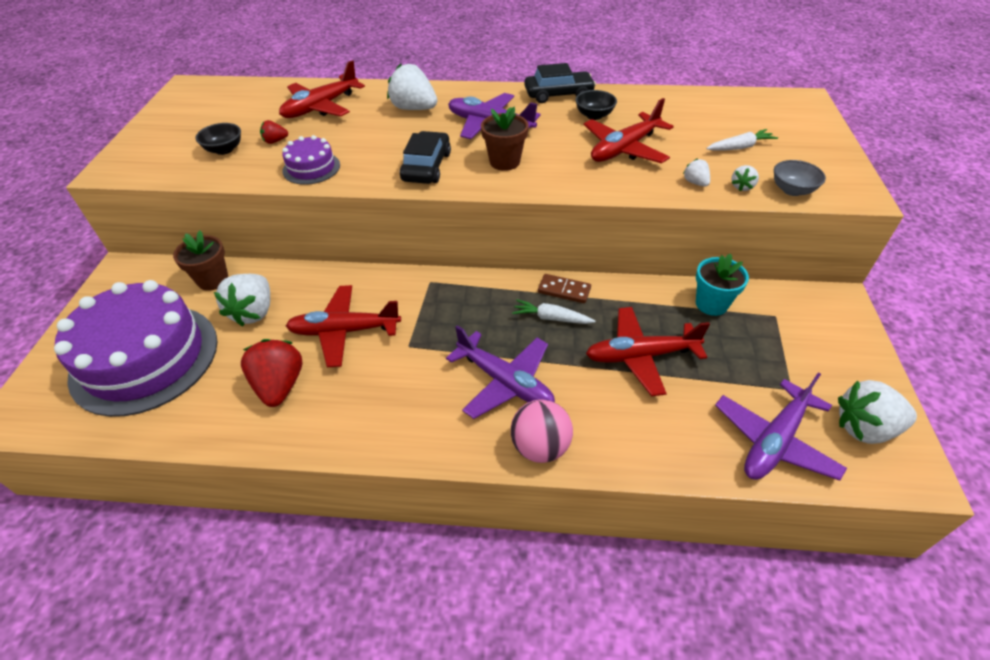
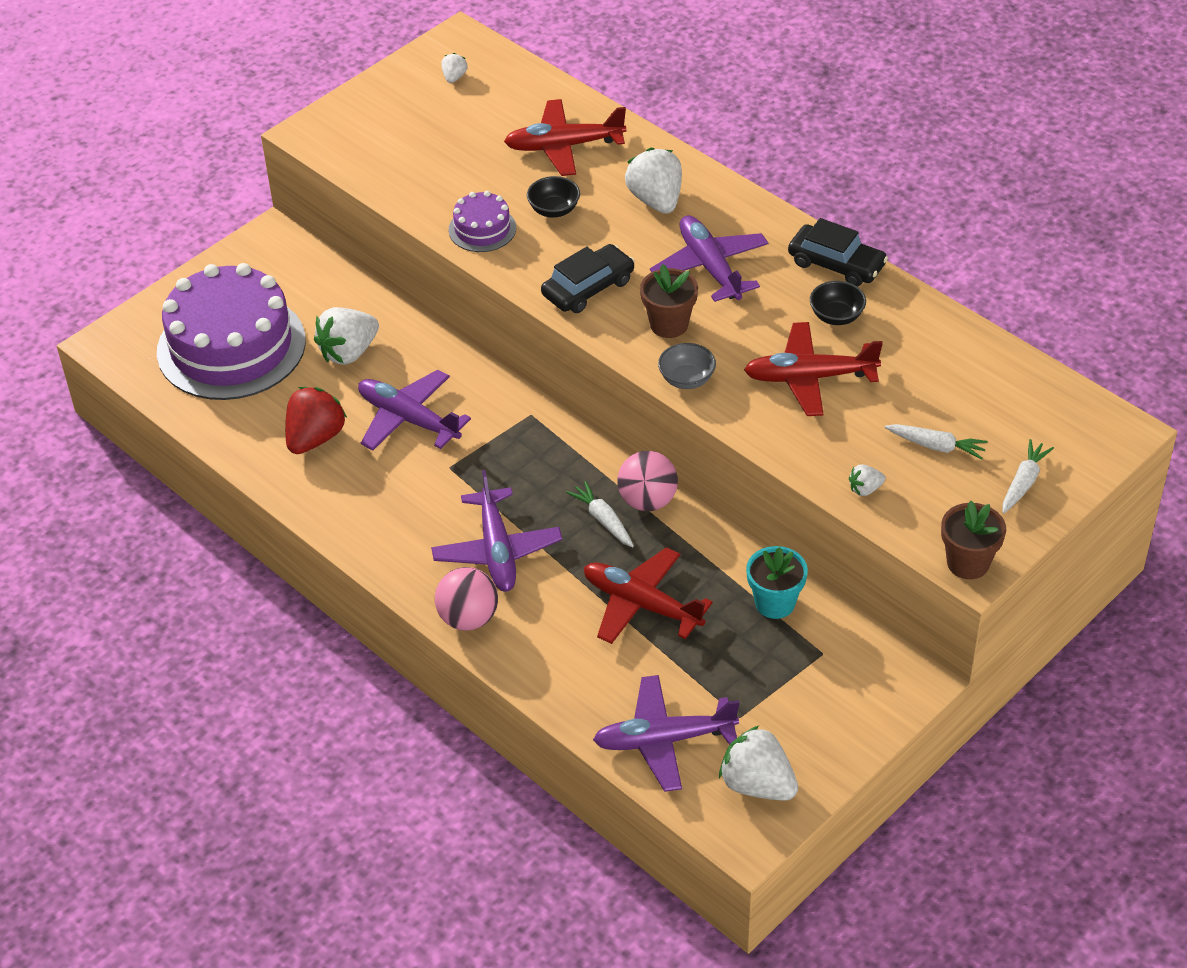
camera: 40 degrees right, 0 degrees up
brown flower pot [173,230,228,291] -> brown flower pot moved to [941,501,1006,579]
black bowl [195,123,241,155] -> black bowl moved to [527,176,580,218]
red strawberry [260,120,288,144] -> none
red plane [286,285,401,367] -> purple plane [358,370,471,451]
brown domino [538,274,591,303] -> pink ball [617,451,678,511]
white strawberry [683,159,710,187] -> white strawberry moved to [442,53,467,83]
grey bowl [774,160,826,196] -> grey bowl moved to [658,343,716,389]
none -> white carrot [1003,439,1054,513]

